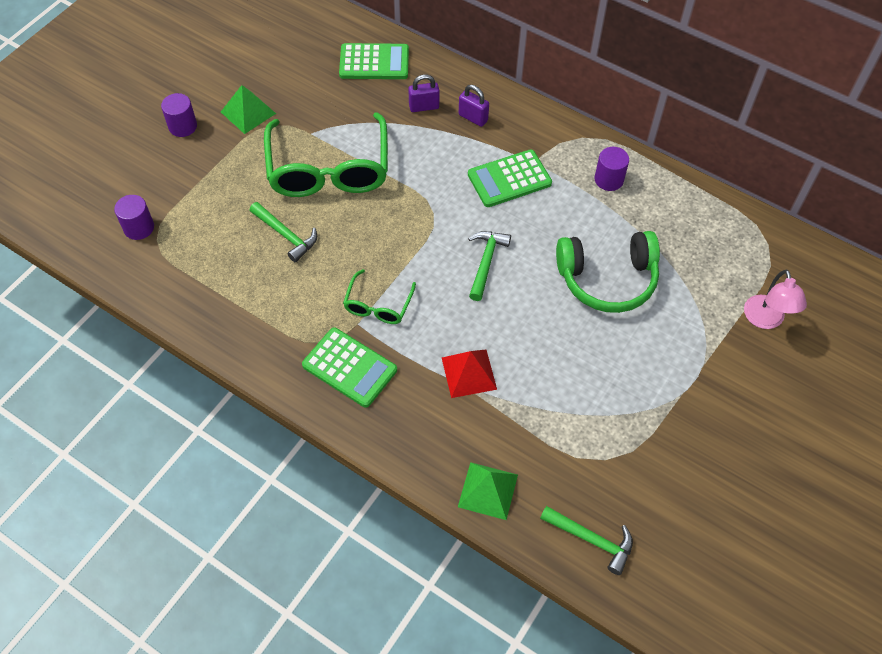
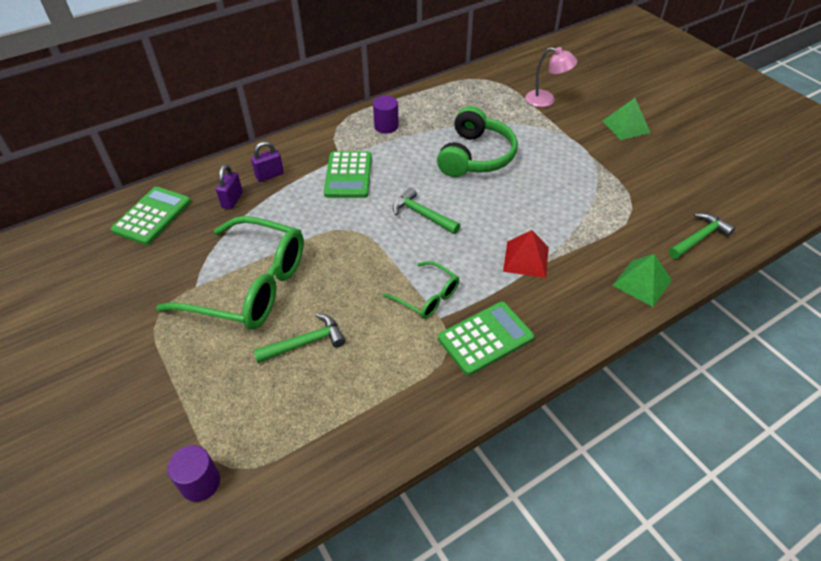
camera: 65 degrees left, 10 degrees down
purple cylinder [161,93,197,137] -> none
green pyramid [221,85,276,134] -> green pyramid moved to [603,98,650,140]

